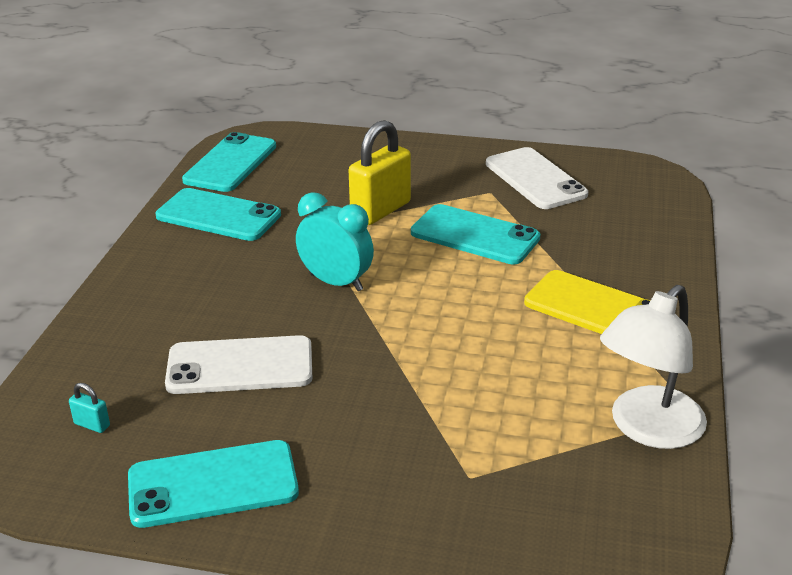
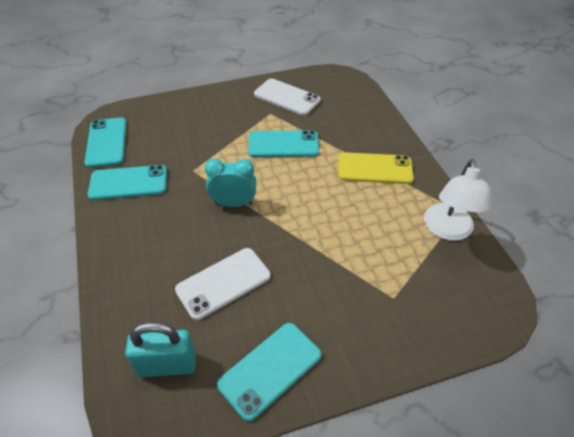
camera: 30 degrees left, 15 degrees up
turquoise padlock [69,383,110,433] -> turquoise padlock [125,322,196,377], size x2.40
yellow padlock [349,120,411,225] -> none

